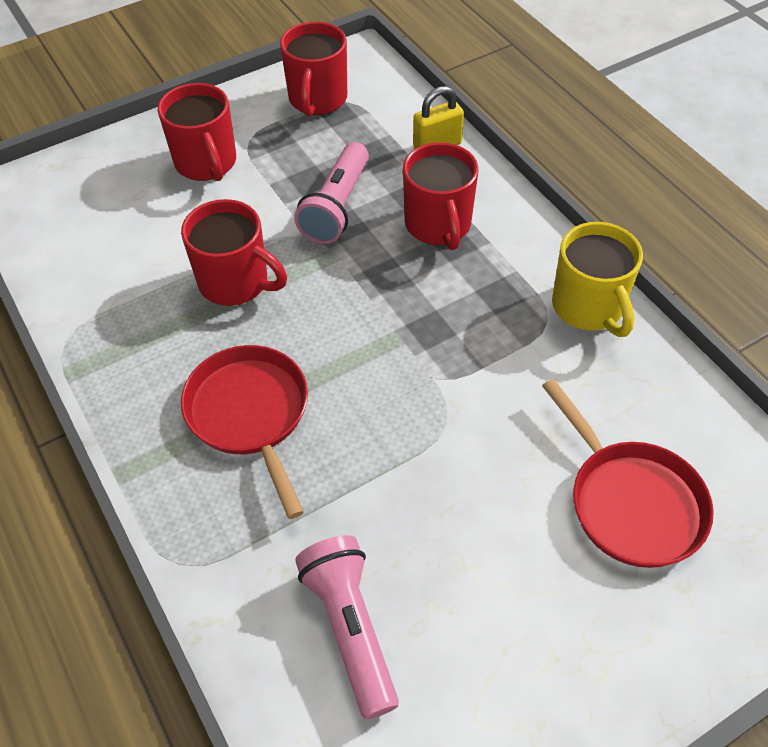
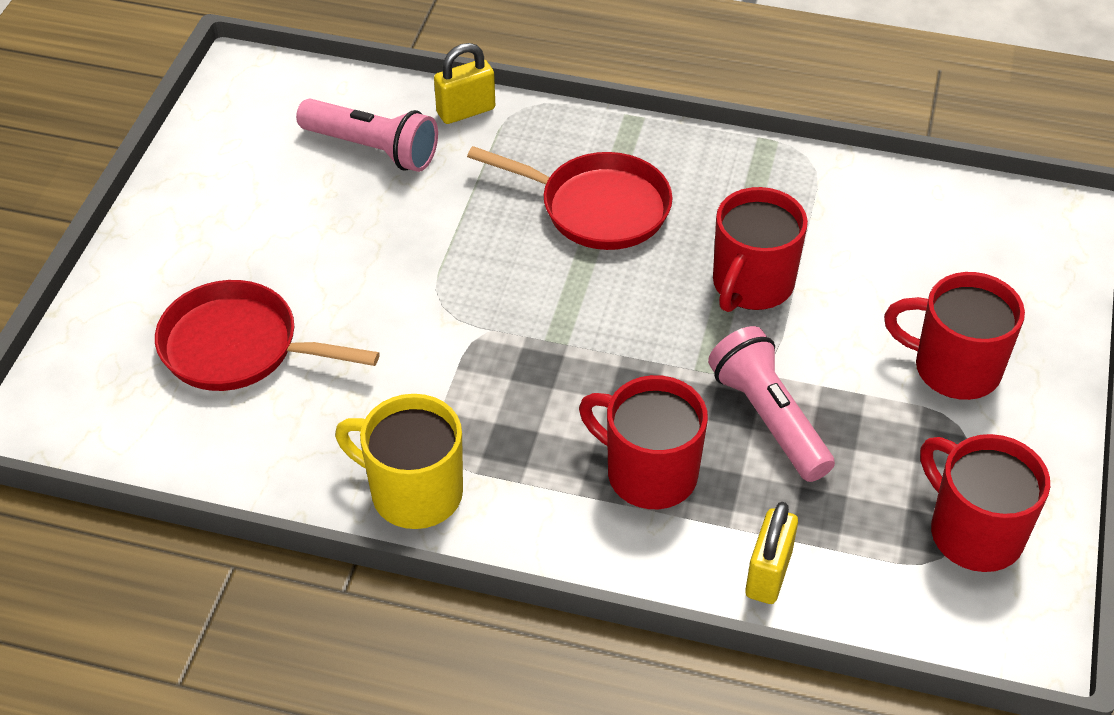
camera: 135 degrees right, 5 degrees down
red mug [181,199,287,306] -> red mug turned 45 degrees counterclockwise [713,187,808,312]
none -> yellow padlock [434,43,495,124]

